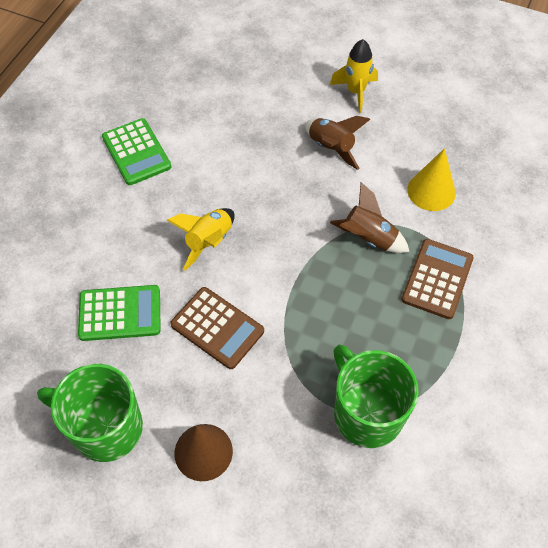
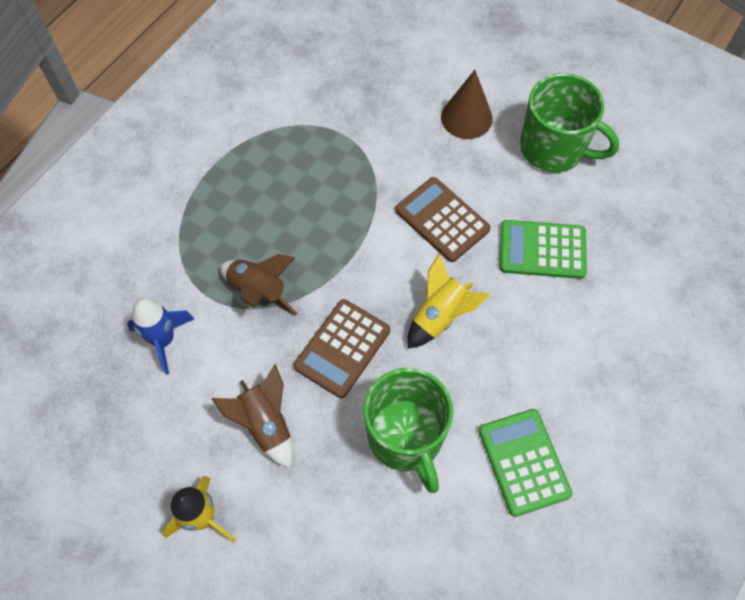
camera: 170 degrees left, 5 degrees up
green mug [334,345,419,448] -> green mug moved to [364,368,453,493]
brown calculator [401,239,474,319] -> brown calculator moved to [294,299,390,398]
yellow cone [407,148,456,211] -> blue rocket [127,298,194,375]

